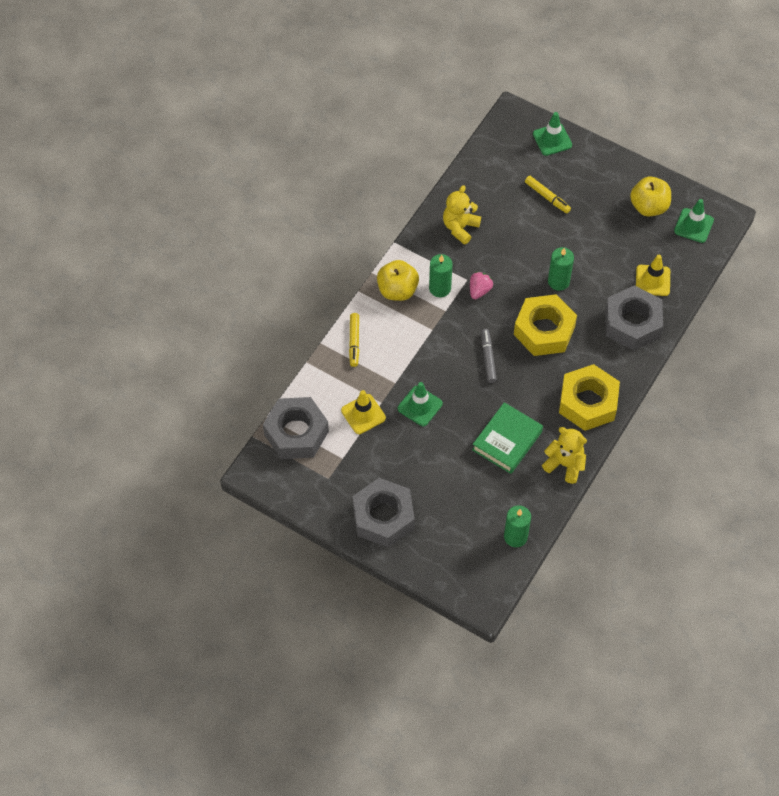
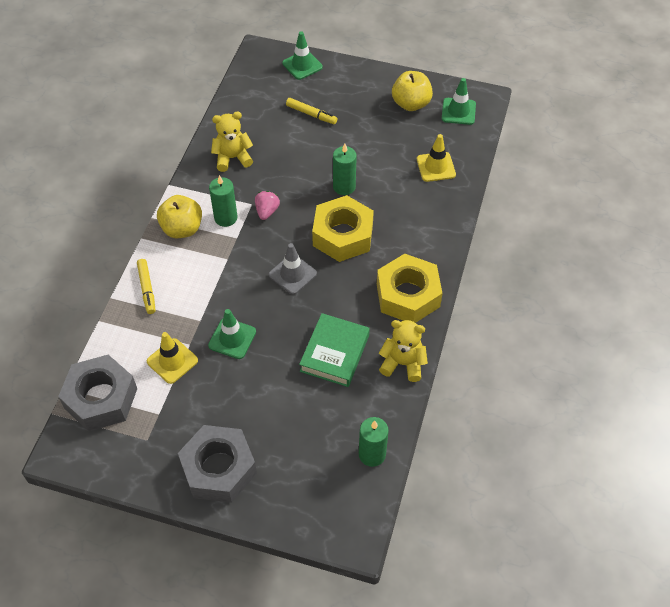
camera: 15 degrees left, 5 degrees down
yellow teddy bear [443,185,481,245] -> yellow teddy bear turned 60 degrees clockwise [211,112,253,172]
grey marker [481,329,497,383] -> grey traffic cone [269,243,317,294]
grey nut [605,285,663,351] -> none

